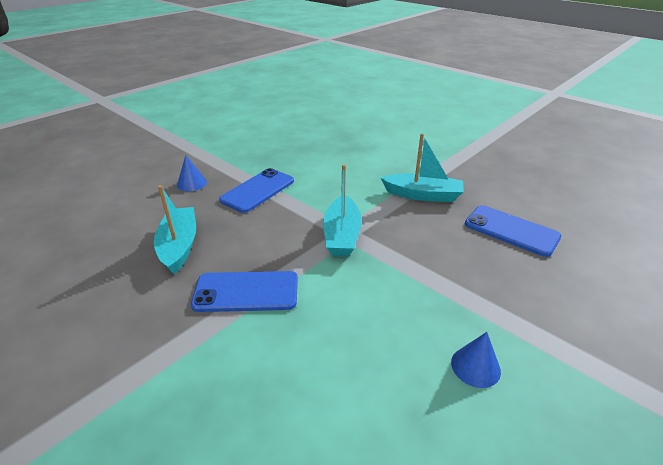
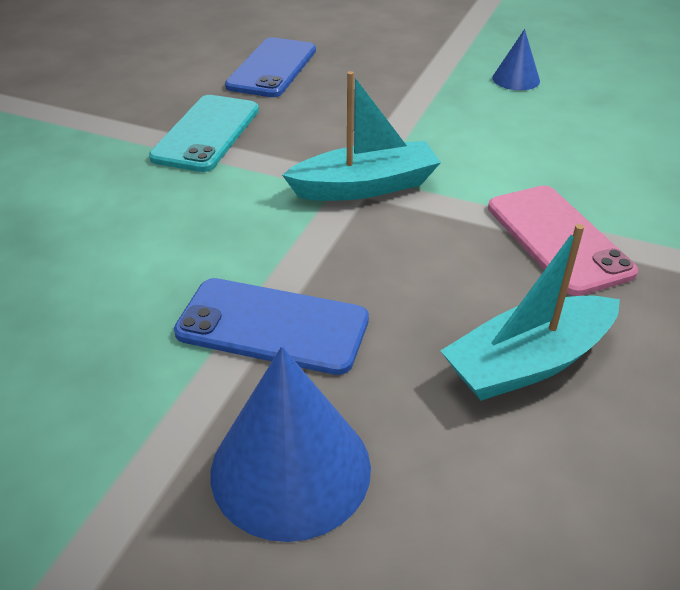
camera: 110 degrees left, 5 degrees up
blue cone [177,155,207,191] -> blue cone [211,346,371,542], size x1.84
blue phone [191,271,298,312] -> pink phone [488,185,638,296]
turquoise boat [381,134,464,202] -> turquoise phone [149,95,259,172]

